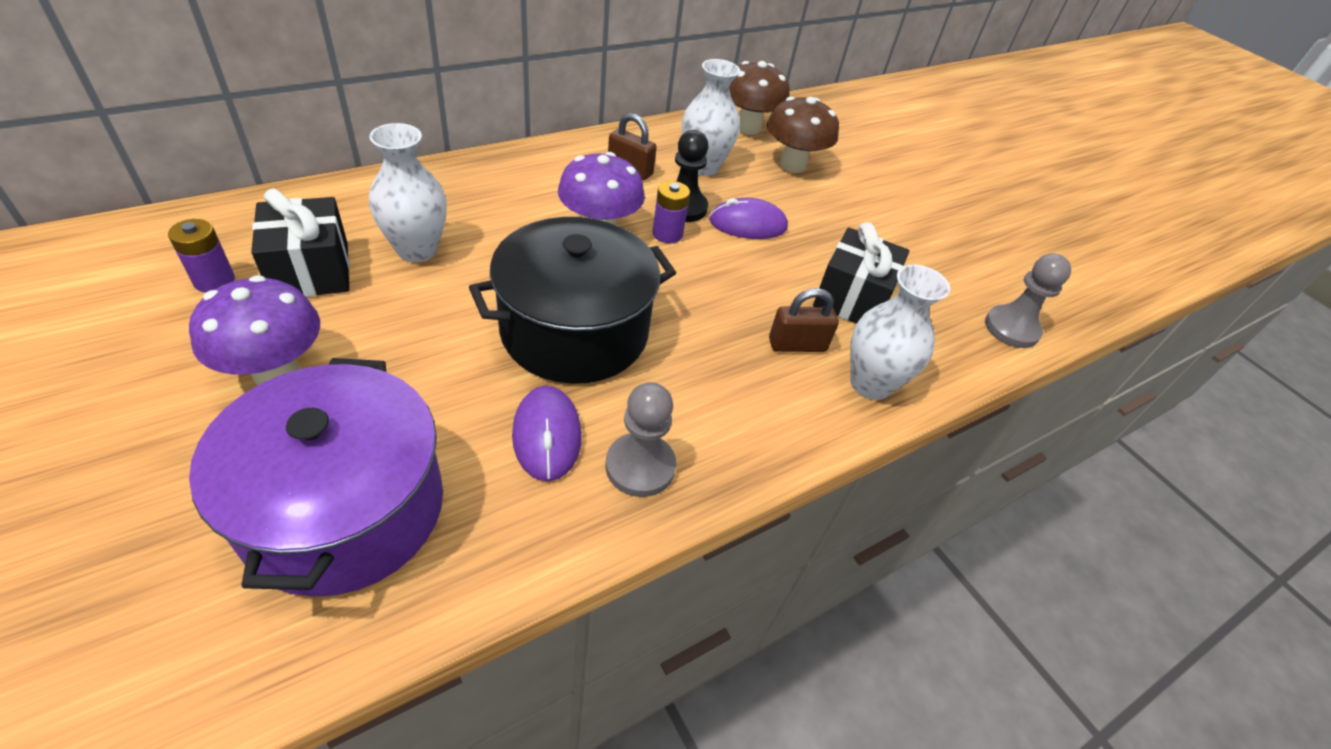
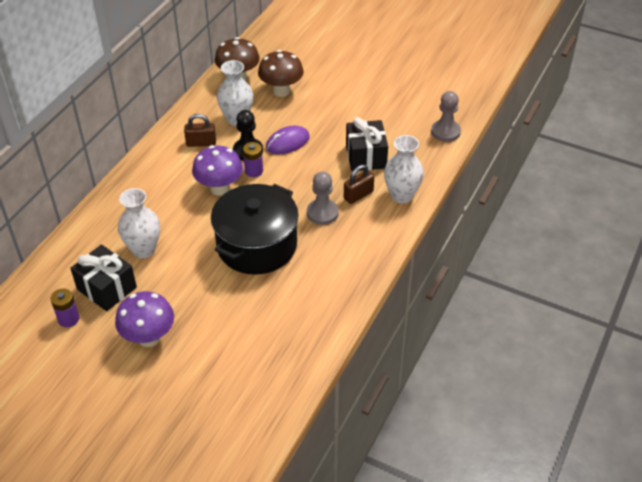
camera: 25 degrees left, 0 degrees up
purple pot [189,358,443,597] -> none
purple mouse [512,386,582,481] -> none
grey pawn [606,382,676,497] -> grey pawn moved to [307,172,339,225]

